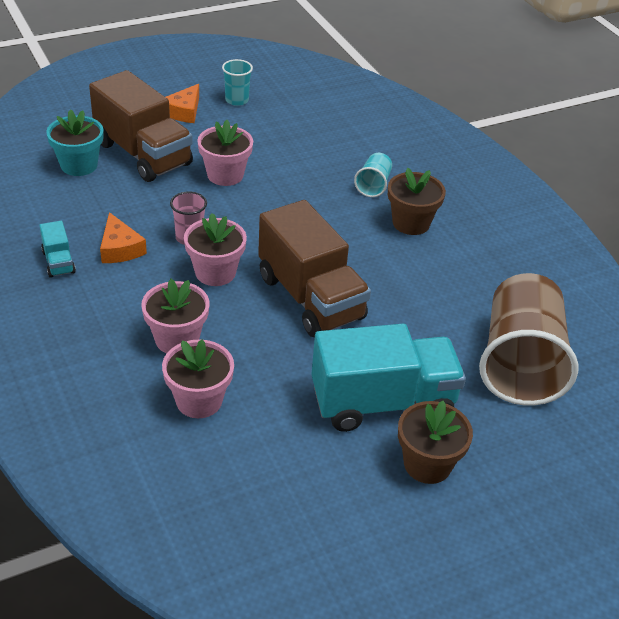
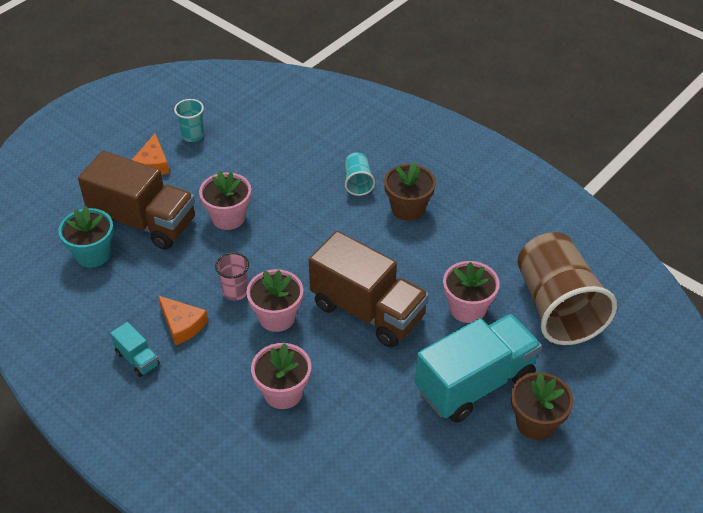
camera: 20 degrees left, 5 degrees up
pink flower pot [162,339,234,418] -> pink flower pot moved to [443,261,500,323]

